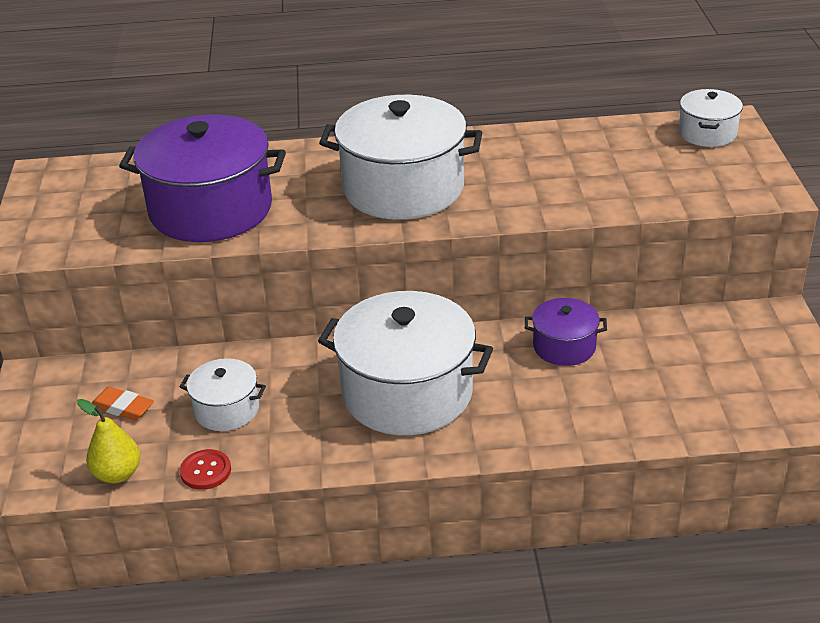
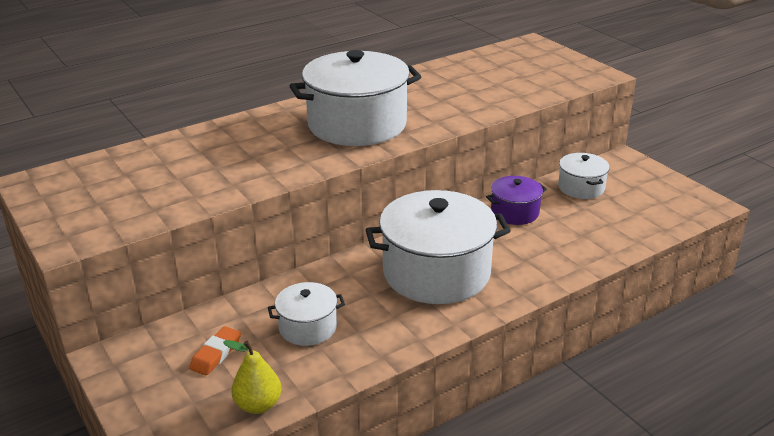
camera: 30 degrees left, 5 degrees down
orange eraser [92,386,154,421] -> orange eraser turned 60 degrees counterclockwise [189,326,241,376]
purple pot [119,114,286,242] -> none
red button [180,449,231,490] -> none
white pot [679,89,743,147] -> white pot moved to [558,153,610,199]

